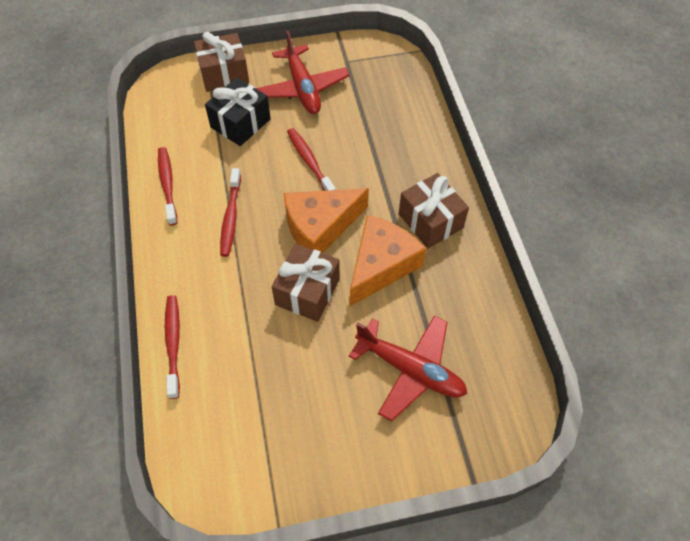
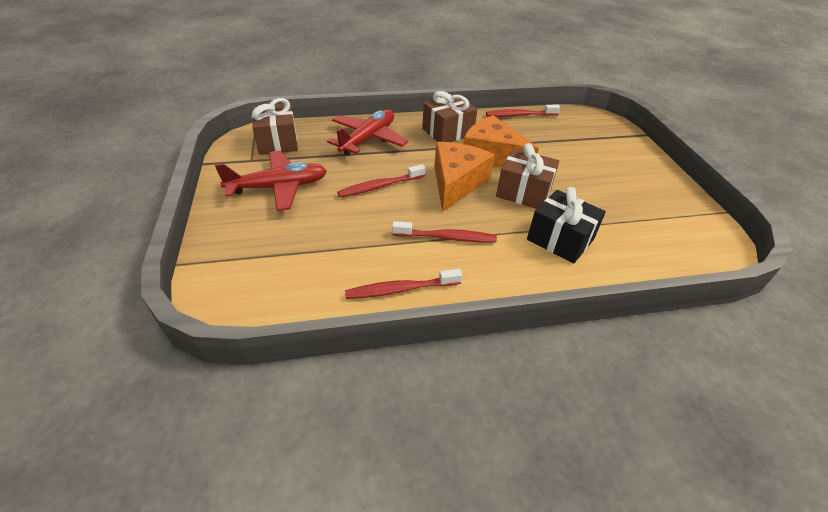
camera: 90 degrees left, 15 degrees down
red toothbrush [165,295,180,399] -> red toothbrush moved to [486,105,560,117]
brown gift [194,32,249,92] -> brown gift moved to [252,98,298,155]
black gift [205,78,271,146] -> black gift moved to [527,187,606,264]
orange cheese [284,188,369,253] -> orange cheese turned 135 degrees counterclockwise [434,142,495,212]
red plane [349,316,467,422] -> red plane moved to [327,110,408,155]

